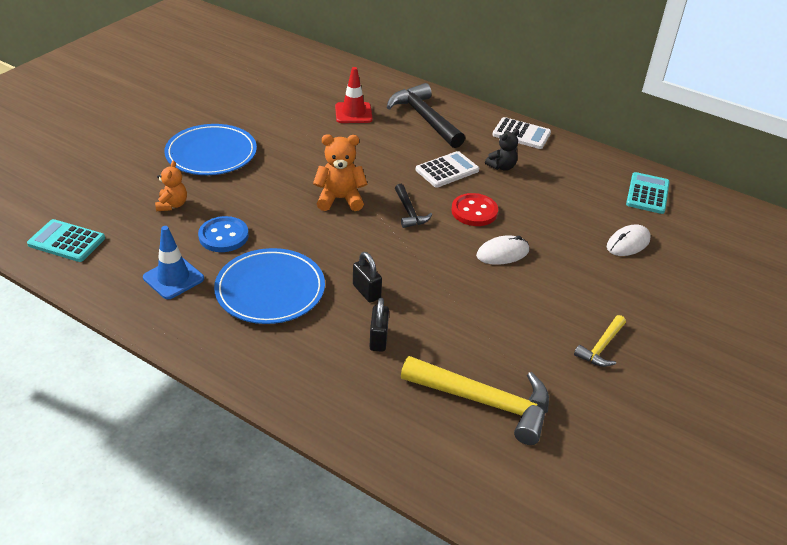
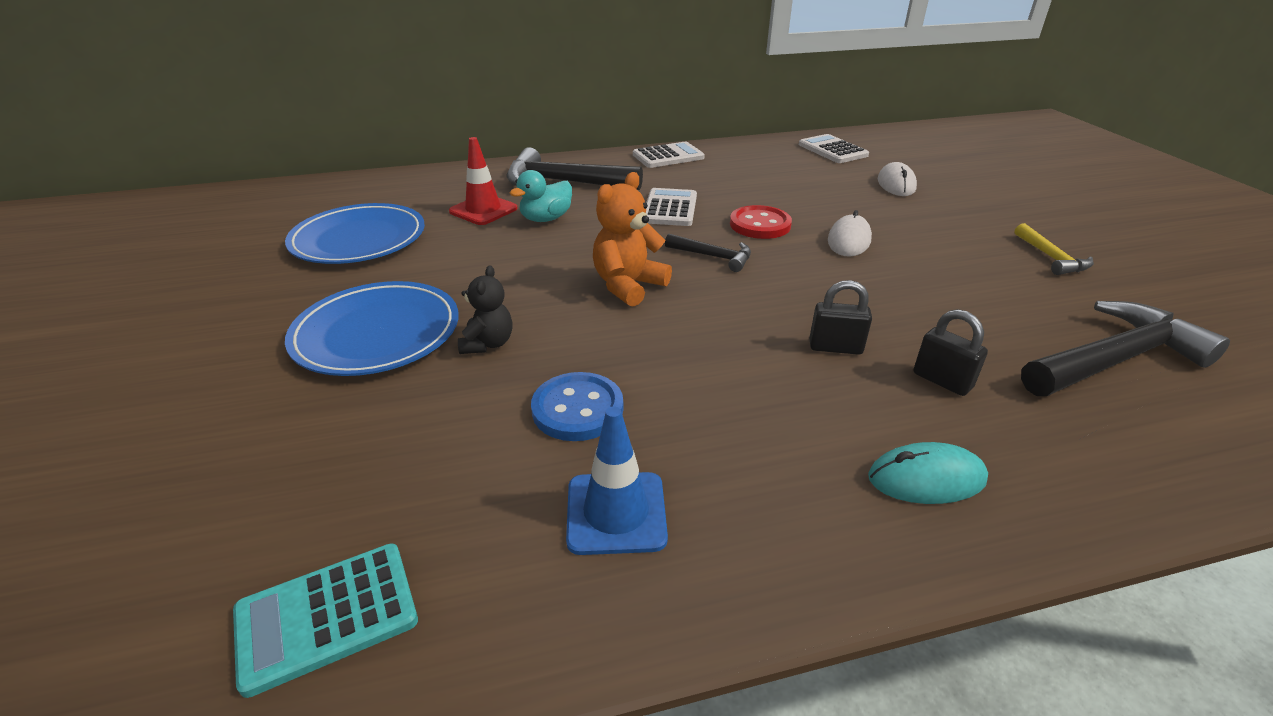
camera: 45 degrees left, 5 degrees down
orange teddy bear [155,161,187,211] -> none
blue plate [214,248,325,324] -> blue plate moved to [285,203,425,264]
yellow hammer [401,356,549,445] -> black hammer [1021,301,1230,396]
black teddy bear [485,129,519,171] -> black teddy bear moved to [458,265,512,354]
turquoise calculator [626,172,670,214] -> white calculator [799,134,869,163]
none -> turquoise duck [510,170,572,222]
none -> turquoise mouse [868,442,988,504]

